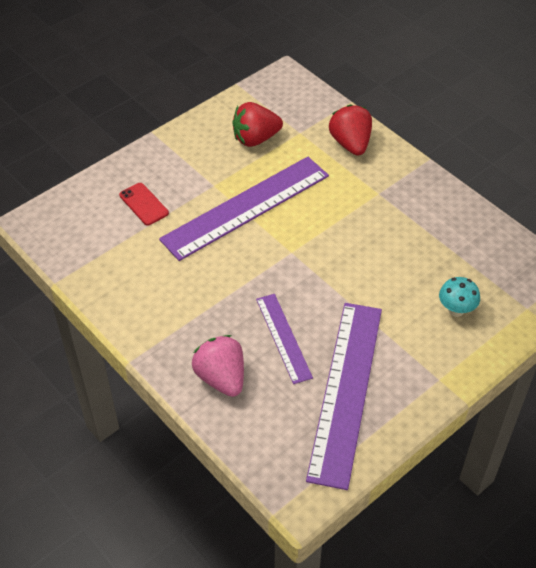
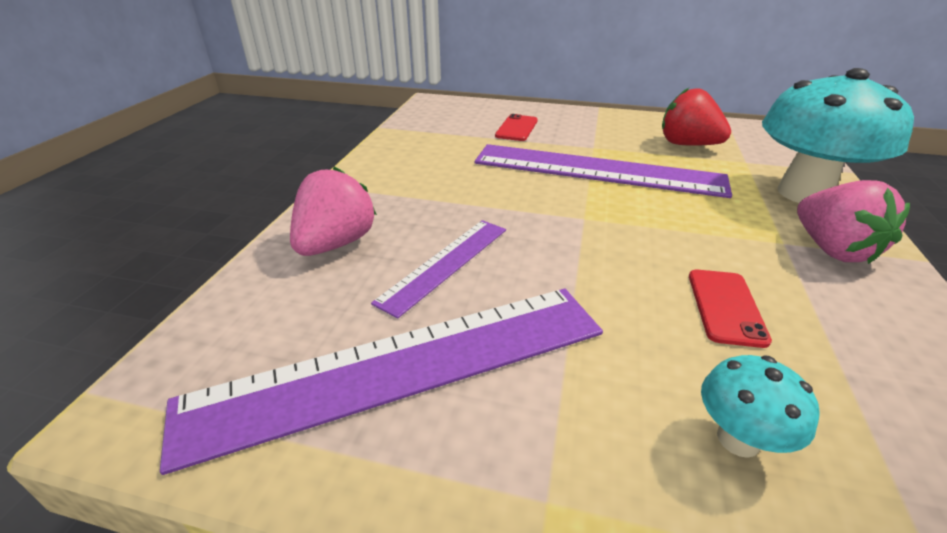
camera: 55 degrees right, 15 degrees down
red strawberry [329,105,372,156] -> turquoise mushroom [762,68,914,203]
none -> red phone [689,270,772,348]
none -> pink strawberry [797,180,910,264]

